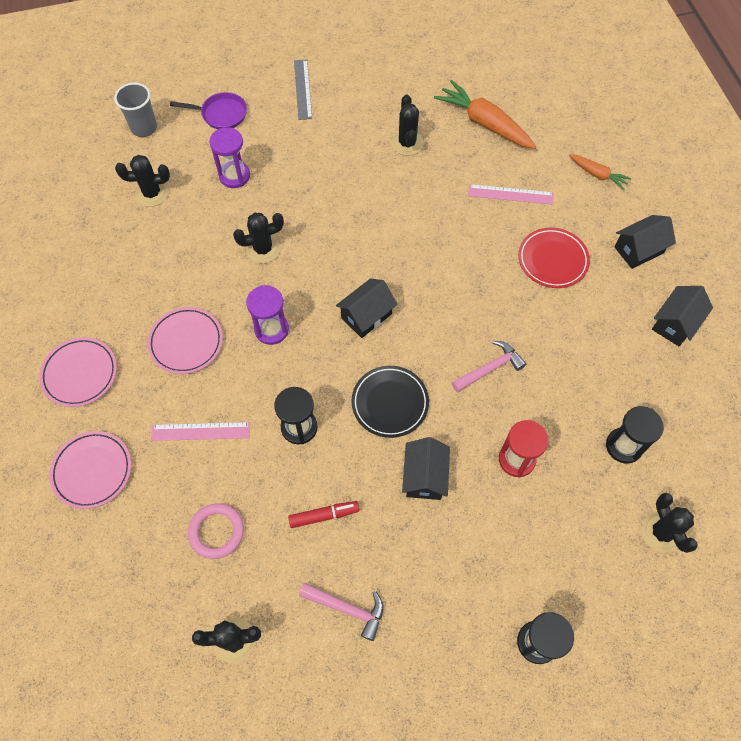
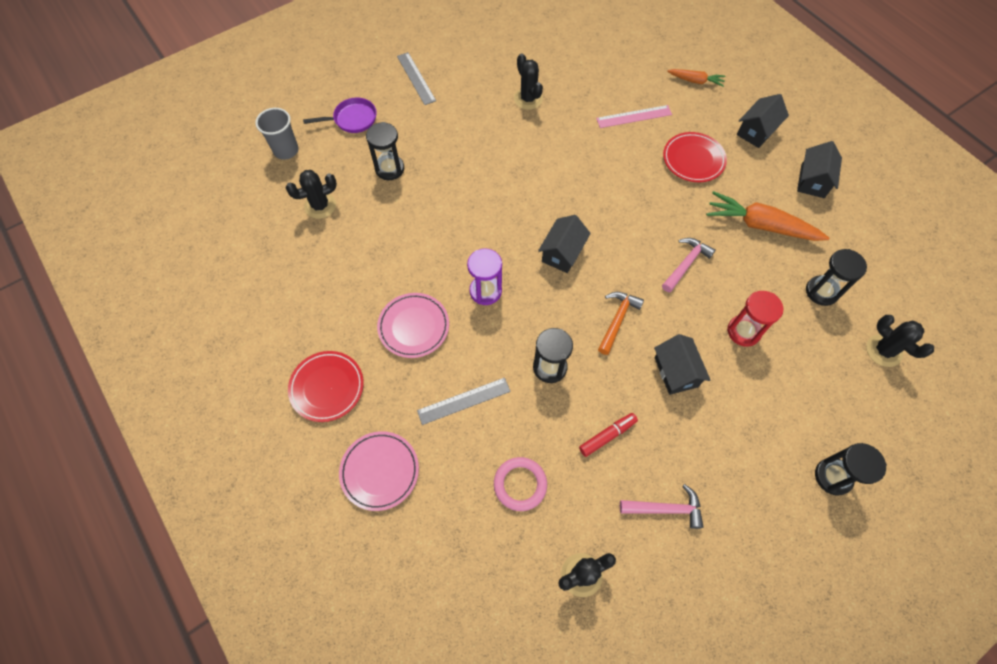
camera: 20 degrees left, 0 degrees up
pink plate [39,337,117,407] -> red plate [288,351,364,422]
pink ruler [151,422,250,441] -> grey ruler [417,378,511,425]
purple hourglass [209,127,250,188] -> black hourglass [366,122,404,180]
black cactus [233,213,284,263] -> none
black plate [352,366,429,438] -> orange hammer [598,292,644,355]
orange carrot [434,80,536,149] -> orange carrot moved to [706,191,829,241]

